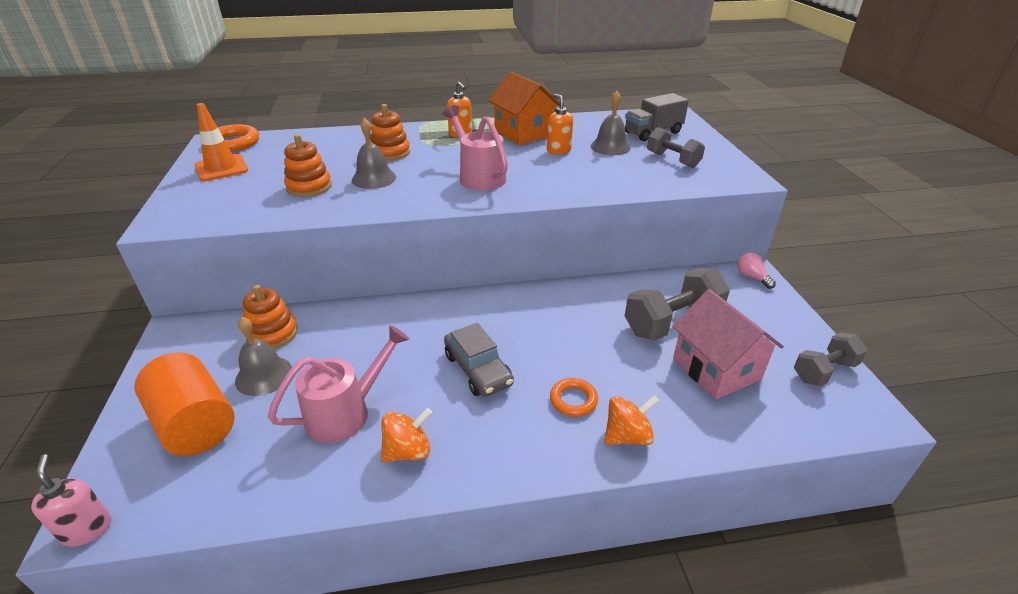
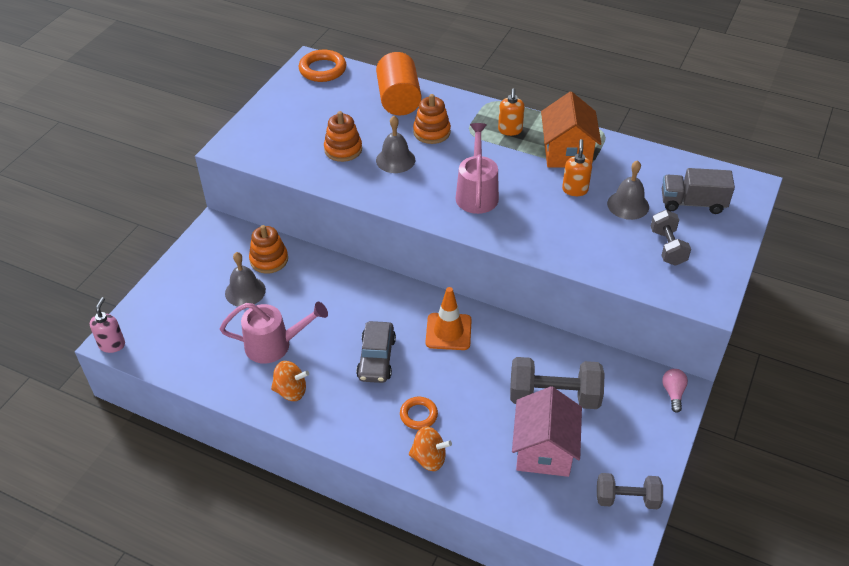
camera: 35 degrees right, 10 degrees up
orange cylinder [134,352,234,456] -> orange cylinder moved to [376,52,421,116]
orange traffic cone [195,103,248,181] -> orange traffic cone moved to [426,287,472,350]

